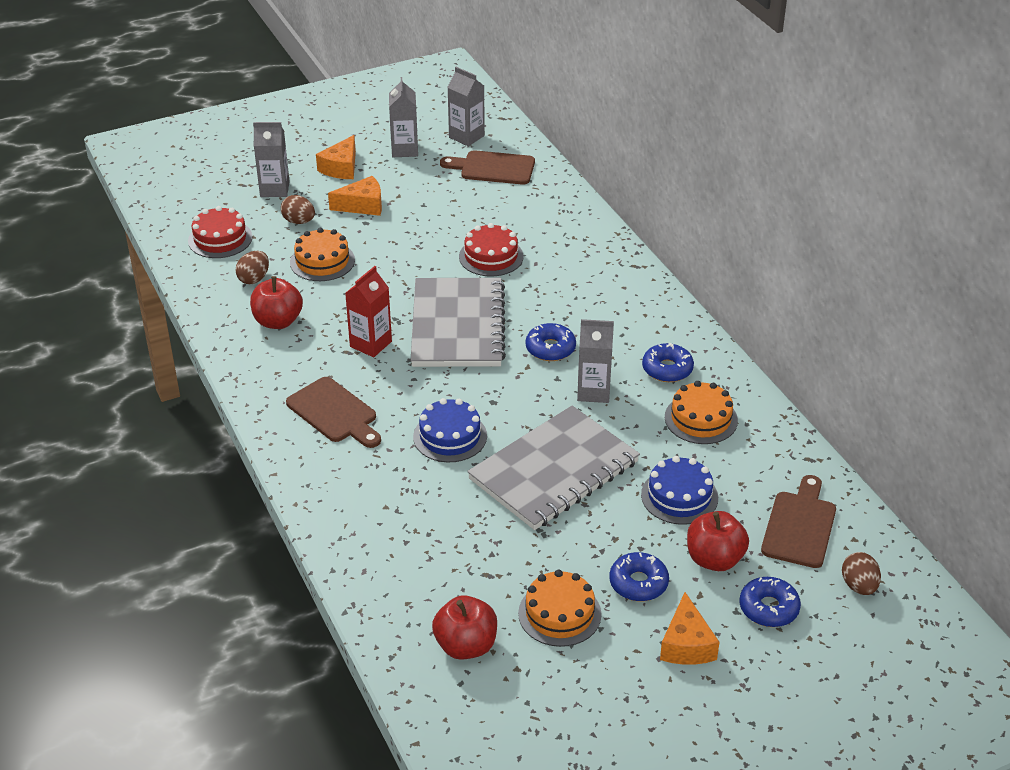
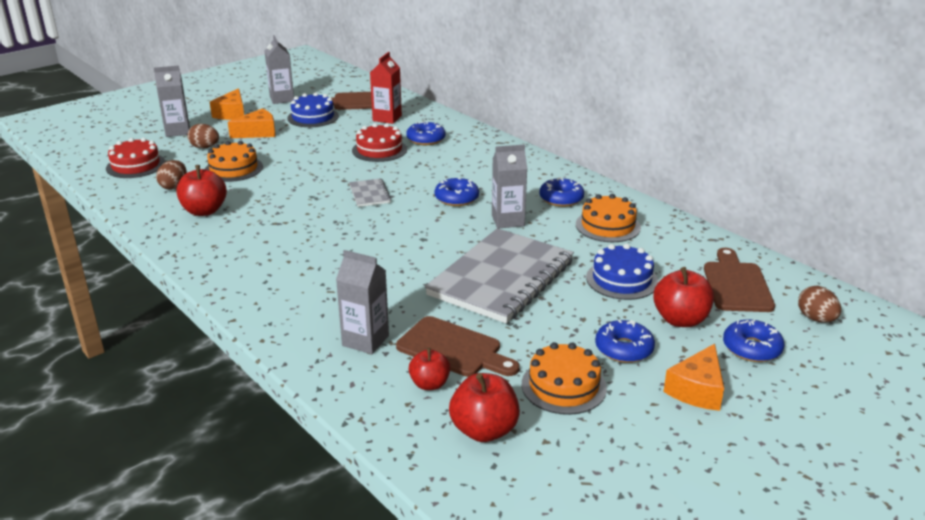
camera: 15 degrees left, 10 degrees down
brown cutting board [286,377,381,448] -> brown cutting board moved to [396,316,520,377]
red carton [345,266,392,357] -> red carton moved to [370,52,402,124]
grey notebook [411,278,506,367] -> grey notebook [349,178,391,207], size x0.43
blue cake [413,398,487,462] -> blue cake moved to [287,92,339,127]
grey carton [447,67,485,146] -> grey carton moved to [336,250,389,354]
orange cheese [660,592,719,665] -> orange cheese turned 45 degrees clockwise [663,344,724,411]
none -> blue donut [406,121,446,145]
none -> red apple [409,348,450,390]

